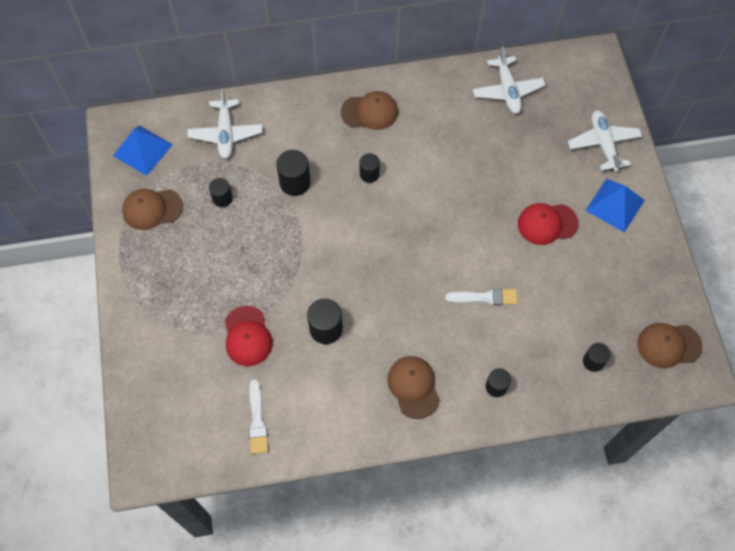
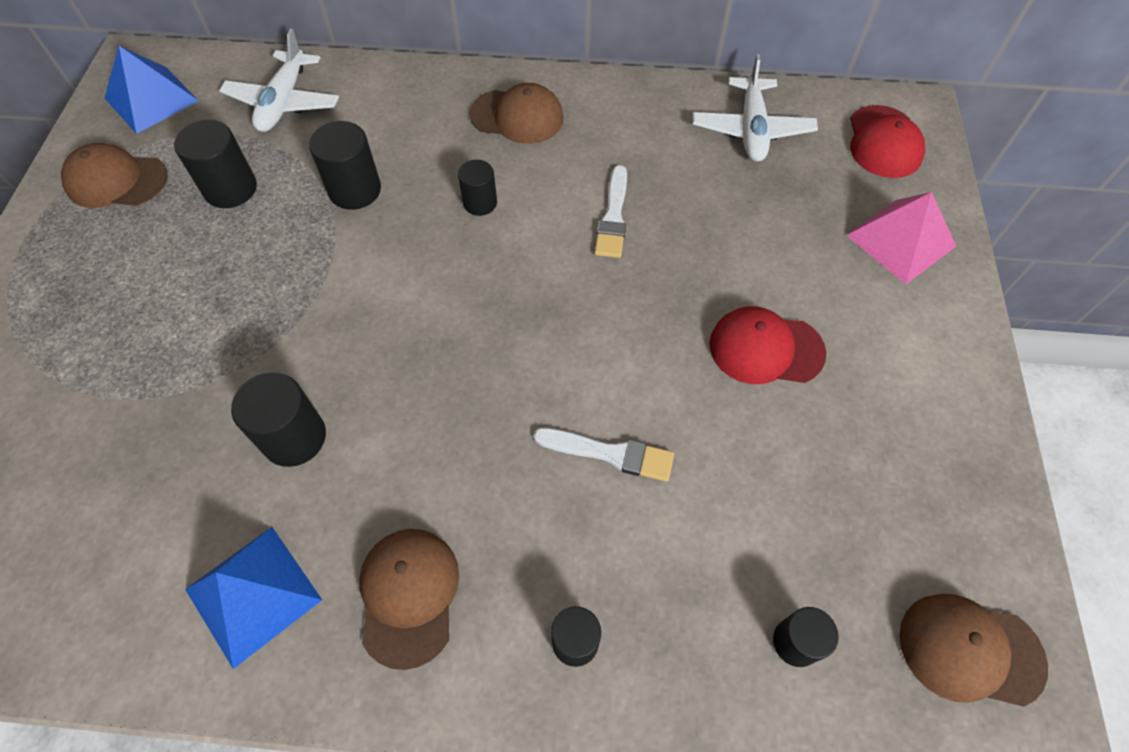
camera: 15 degrees right, 5 degrees down
black cylinder [209,178,233,207] -> black cylinder [174,120,257,208], size x1.56
red cap [225,306,273,366] -> red cap moved to [850,105,925,178]
white brush [249,379,268,454] -> white brush moved to [594,165,627,258]
white plane [568,111,642,172] -> pink pyramid [846,192,956,285]
blue pyramid [585,179,645,232] -> blue pyramid moved to [185,527,322,669]

